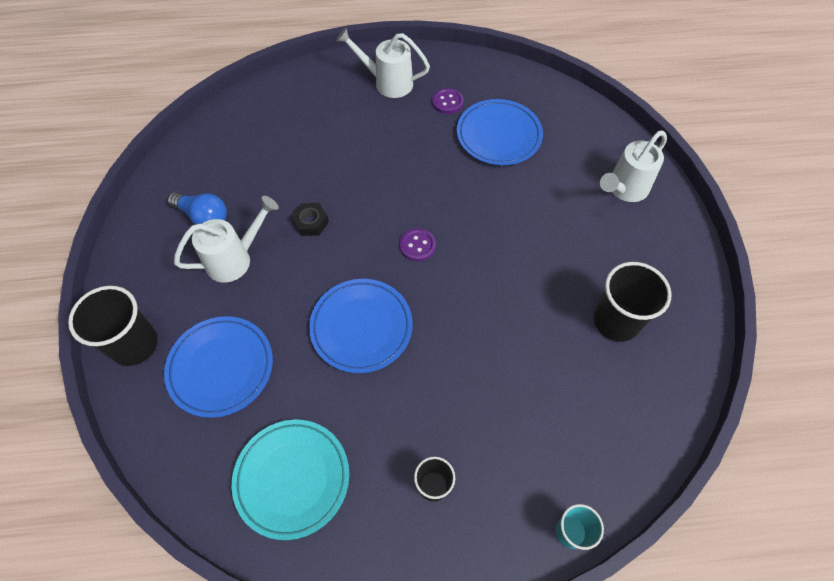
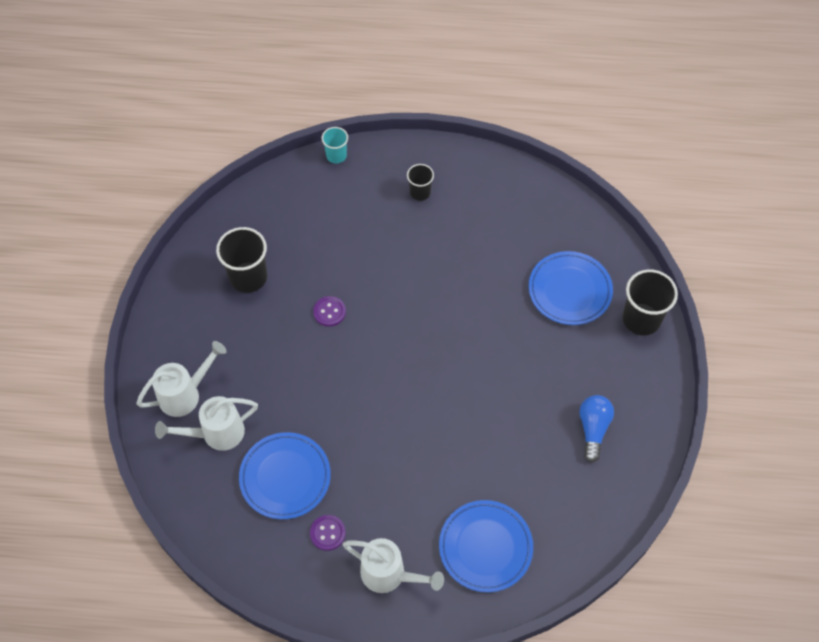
camera: 170 degrees left, 0 degrees up
blue light bulb [167,192,227,225] -> blue light bulb turned 60 degrees clockwise [579,395,614,463]
white watering can [174,196,279,282] -> white watering can moved to [155,396,258,451]
turquoise plate [232,419,349,540] -> none
black nut [291,203,329,236] -> none
blue plate [309,279,413,373] -> blue plate moved to [439,500,533,592]
purple button [400,228,436,261] -> purple button moved to [313,296,346,327]

